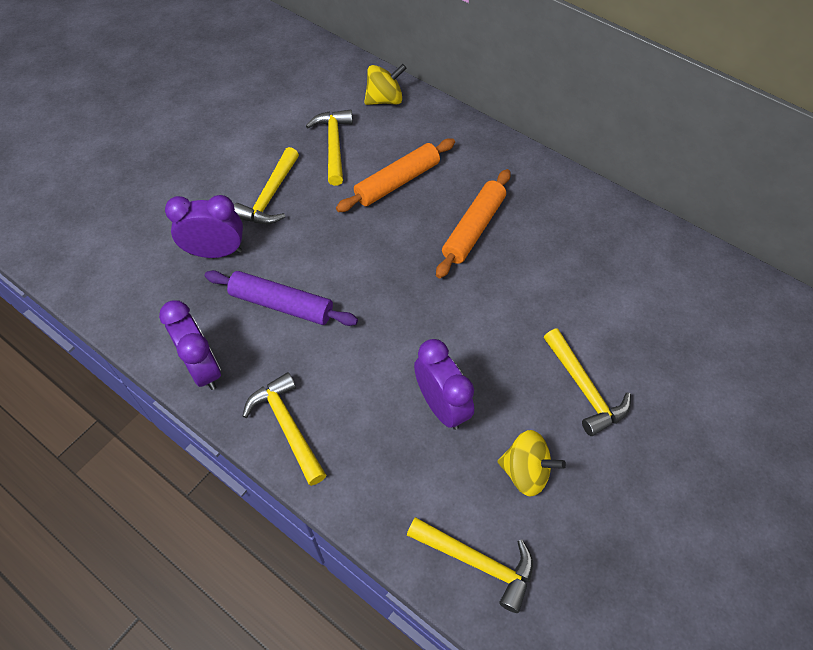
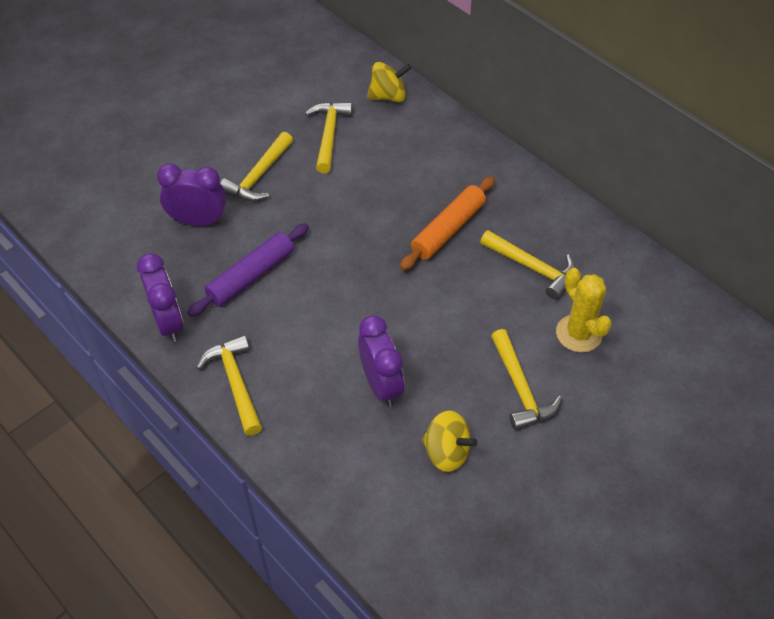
camera: 10 degrees right, 5 degrees down
purple rolling pin [205,270,358,326] -> purple rolling pin turned 75 degrees counterclockwise [187,223,309,317]
orange rolling pin [336,138,455,212] -> none
yellow hammer [407,517,533,613] -> yellow hammer moved to [480,230,576,300]
none -> yellow cactus [556,268,612,353]

